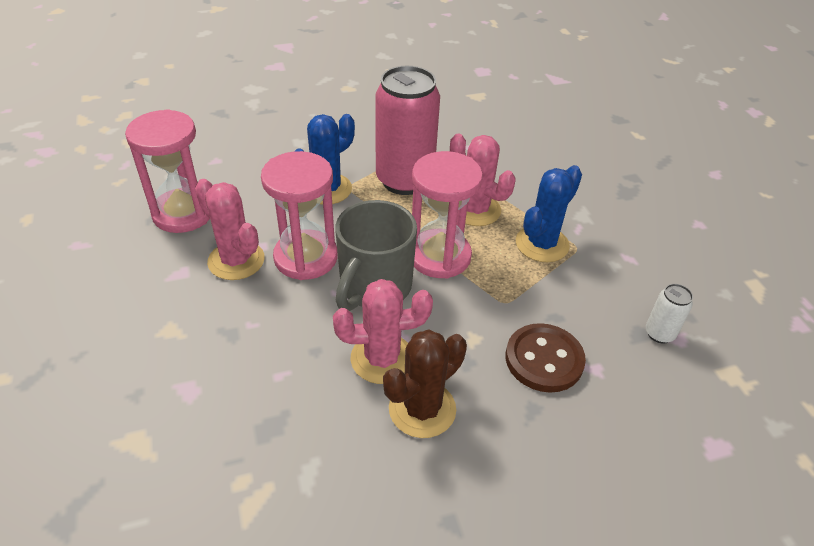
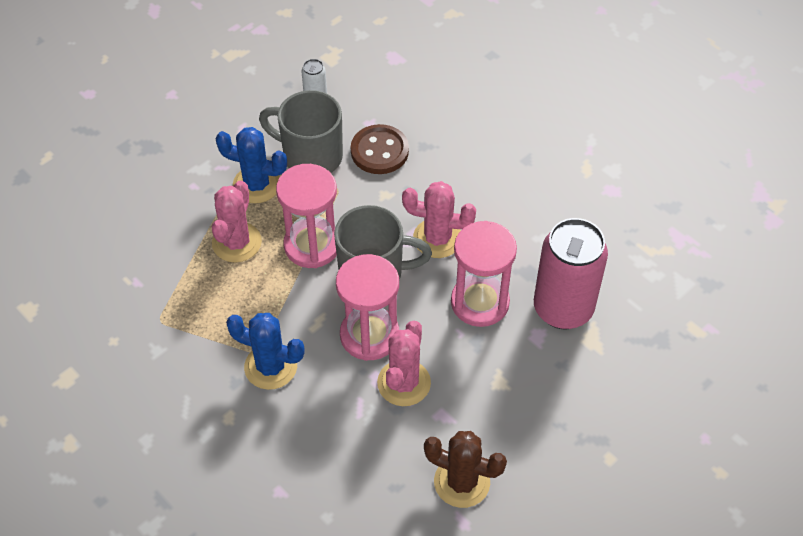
camera: 115 degrees left, 10 degrees up
pink hourglass [125,109,210,233] -> pink hourglass moved to [451,221,517,327]
pink cactus [333,279,433,384] -> pink cactus turned 45 degrees counterclockwise [402,181,476,258]
pink can [375,66,440,195] -> pink can moved to [534,218,608,329]
brown cactus [383,329,467,438] -> brown cactus moved to [424,431,507,508]
none -> grey mug [259,90,343,173]

